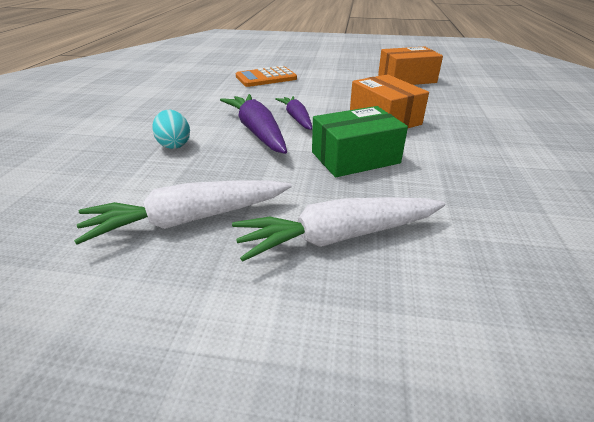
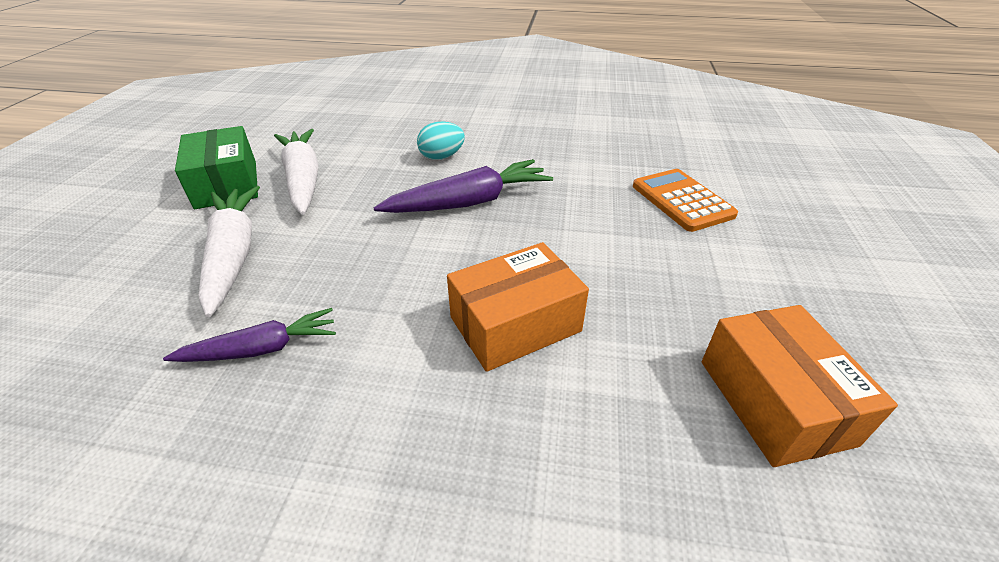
camera: 90 degrees right, 5 degrees up
purple carrot [275,96,312,130] -> purple carrot moved to [163,308,336,362]
green box [312,106,408,177] -> green box moved to [175,126,258,209]

